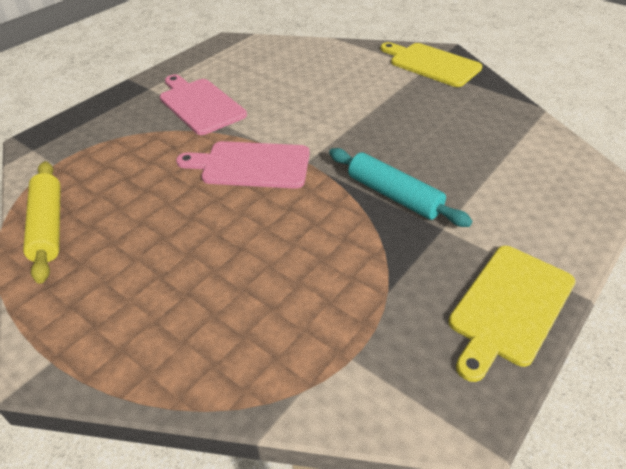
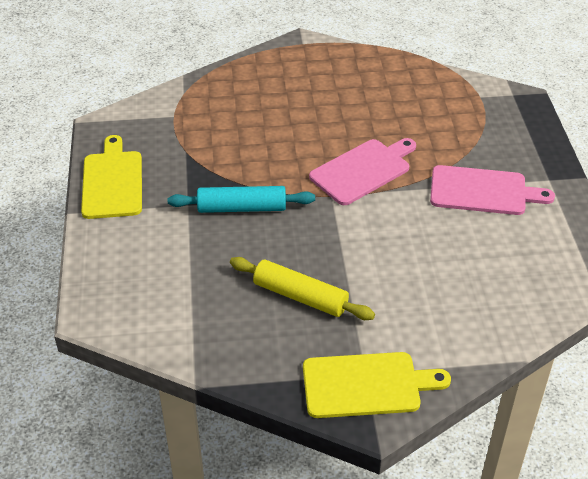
camera: 135 degrees right, 0 degrees up
yellow rolling pin [23,161,61,284] -> yellow rolling pin moved to [230,257,375,320]

